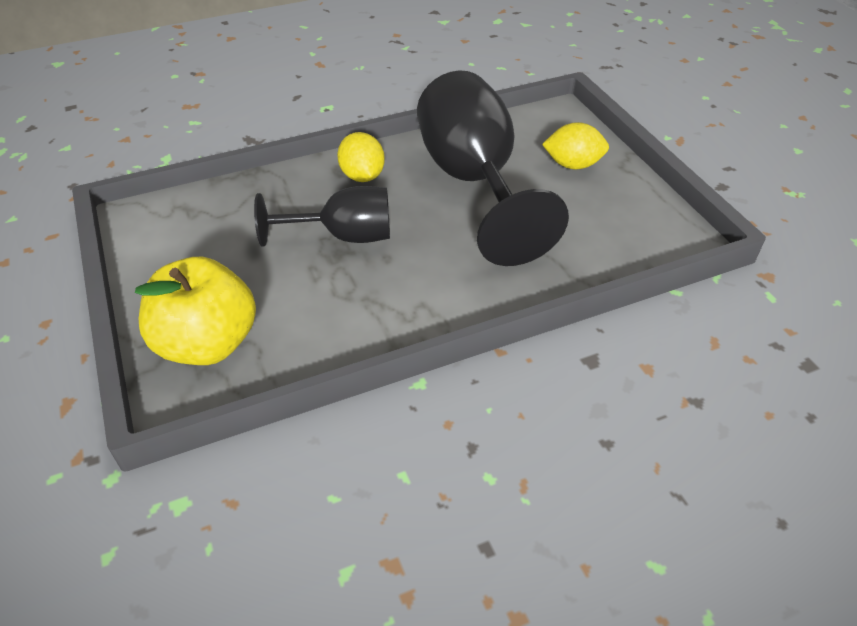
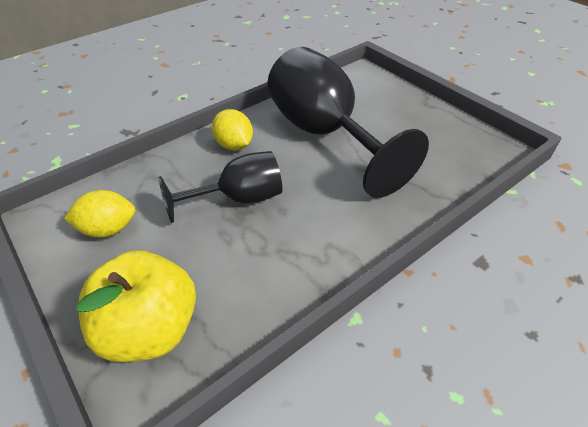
camera: 15 degrees left, 0 degrees up
yellow lemon [542,122,609,169] -> yellow lemon moved to [64,190,136,238]

